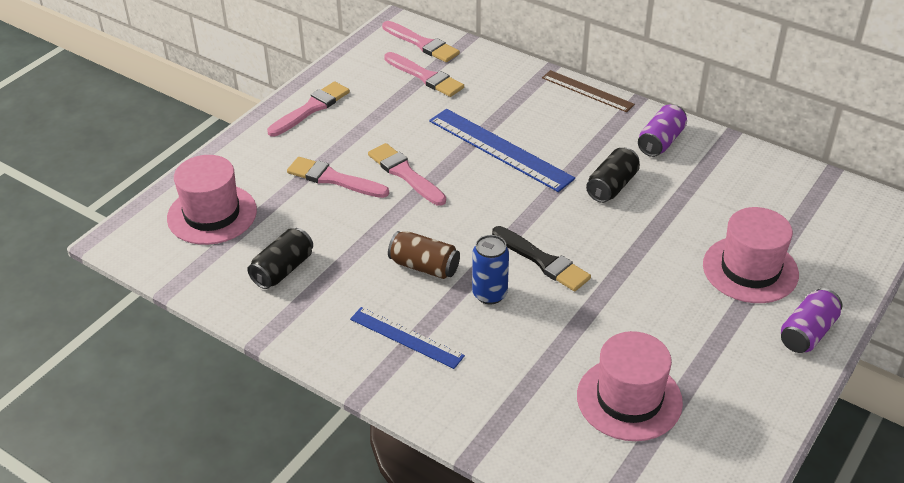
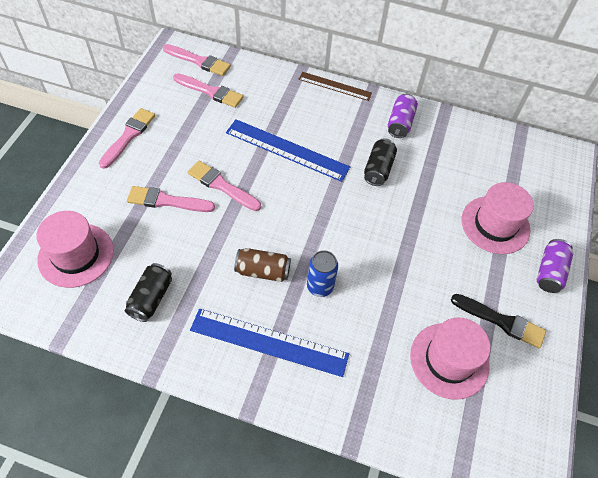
camera: 20 degrees left, 15 degrees up
blue ruler [350,307,465,369] -> blue ruler [190,309,349,377], size x1.61
black brush [492,226,591,291] -> black brush moved to [451,294,546,348]

